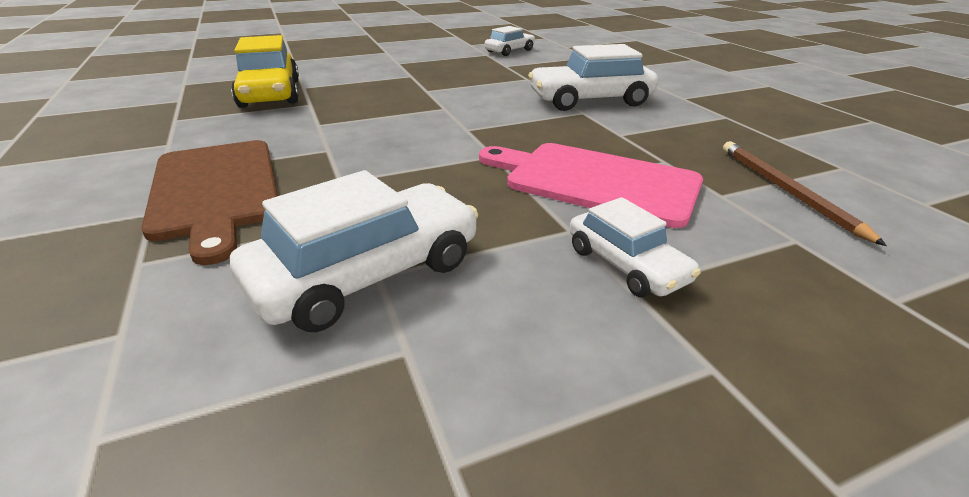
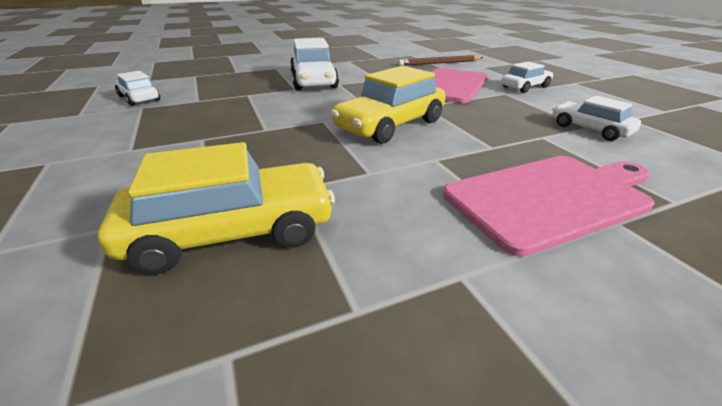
camera: 90 degrees left, 0 degrees up
brown cutting board [141,140,277,265] -> pink cutting board [443,156,654,257]
white car [230,170,478,332] -> white car [553,96,641,141], size x0.60
none -> yellow car [331,66,446,144]

